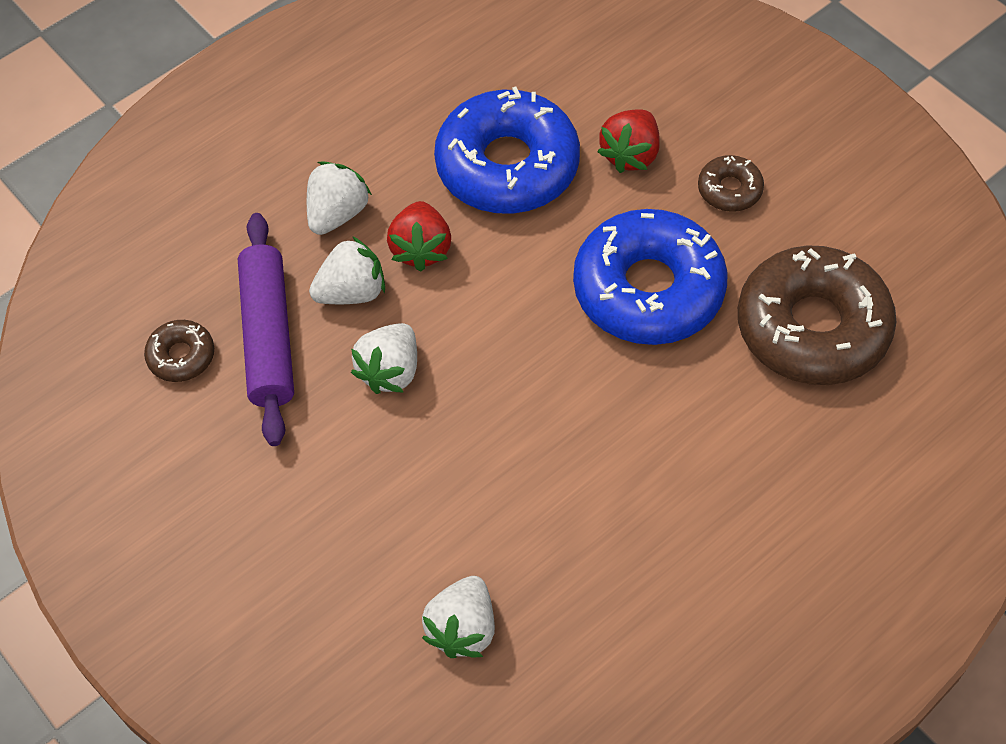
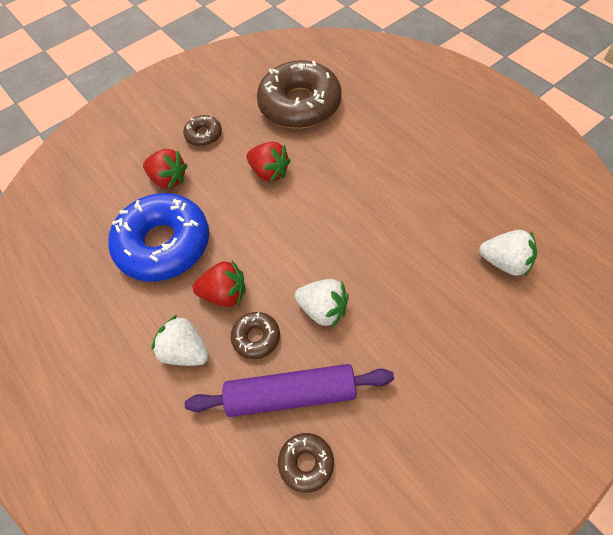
camera: 85 degrees left, 0 degrees up
white strawberry [309,236,385,304] -> brown donut [231,312,280,359]
blue donut [573,209,728,345] -> red strawberry [247,142,291,183]

